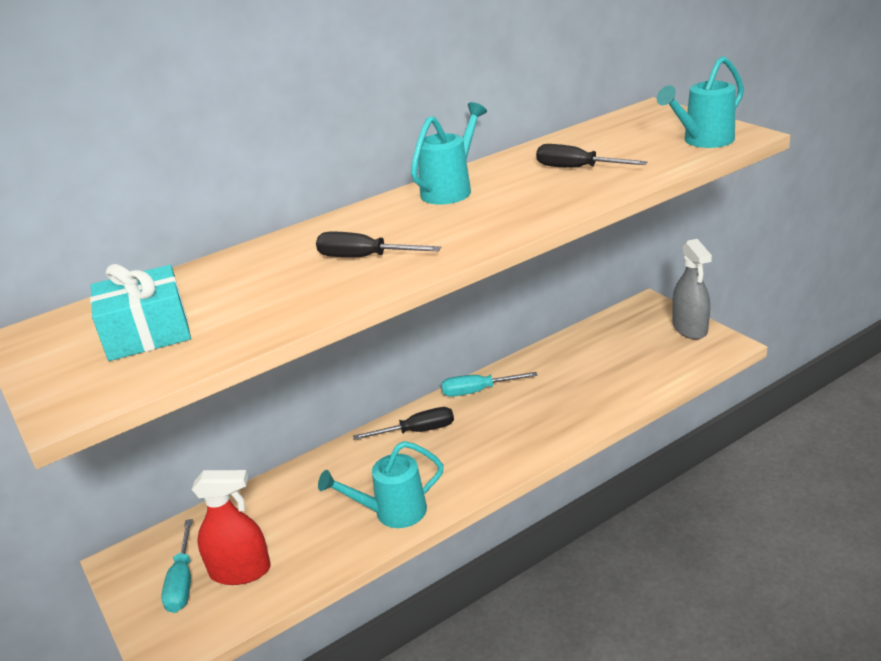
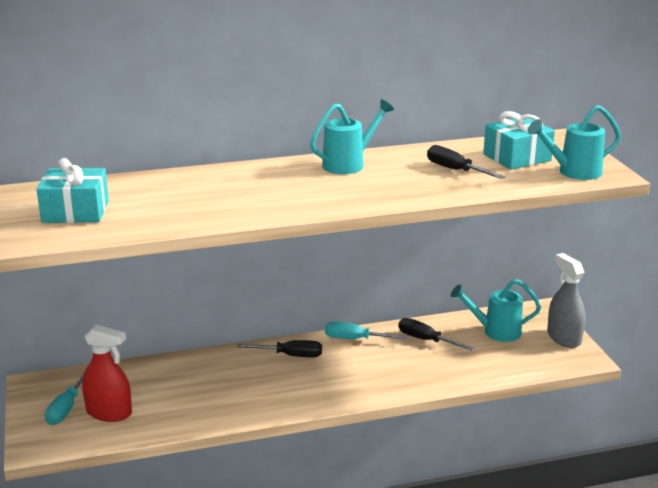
camera: 15 degrees right, 5 degrees down
black screwdriver [316,232,441,257] -> black screwdriver moved to [399,318,475,351]
turquoise watering can [318,441,444,528] -> turquoise watering can moved to [451,279,541,342]
grey spray bottle [672,239,712,339] -> grey spray bottle turned 150 degrees clockwise [547,253,585,348]
none -> turquoise gift [483,111,555,170]

